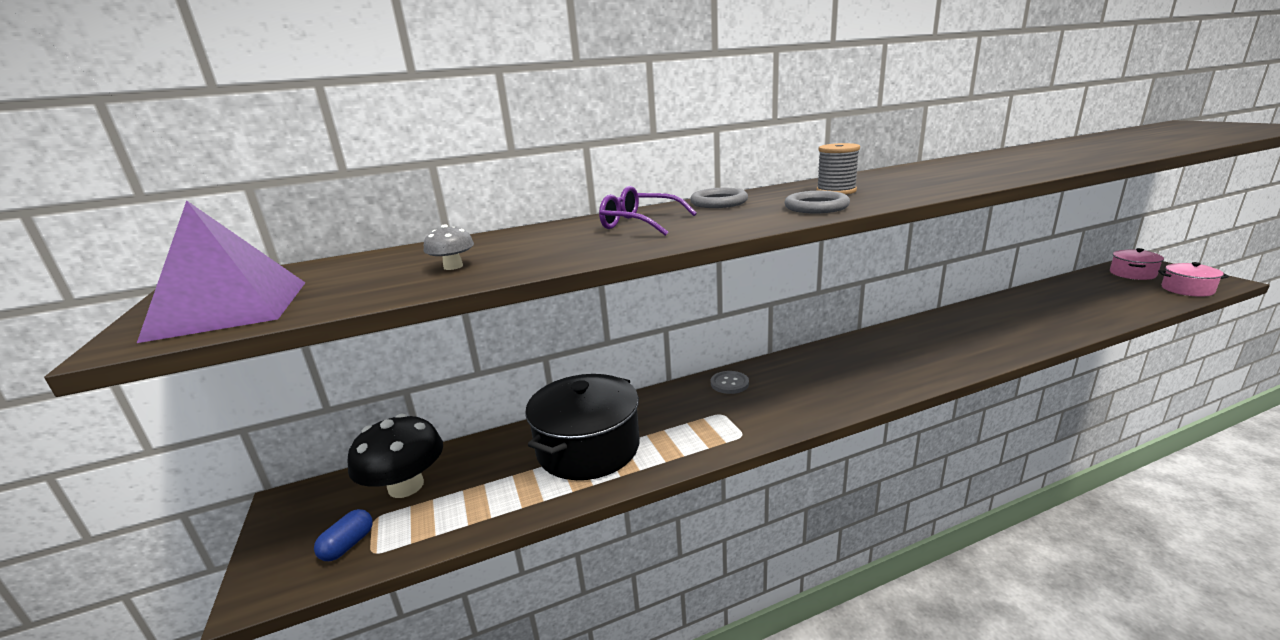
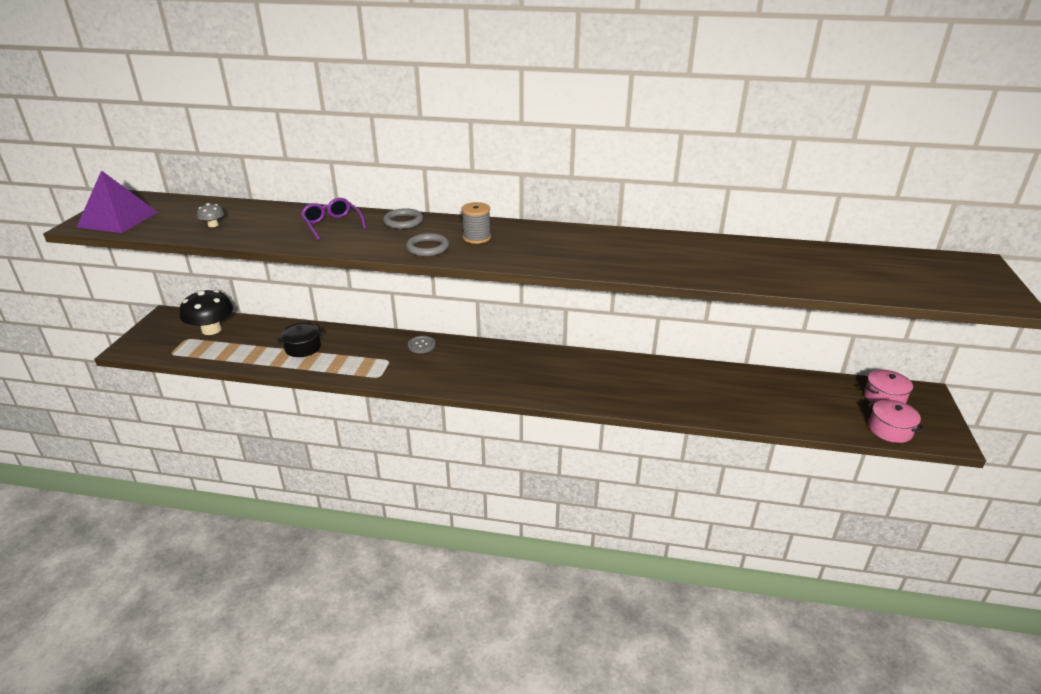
camera: 30 degrees right, 10 degrees up
blue capsule [314,509,373,561] -> none
black pot [525,374,640,480] -> black pot [277,323,324,357], size x0.54

